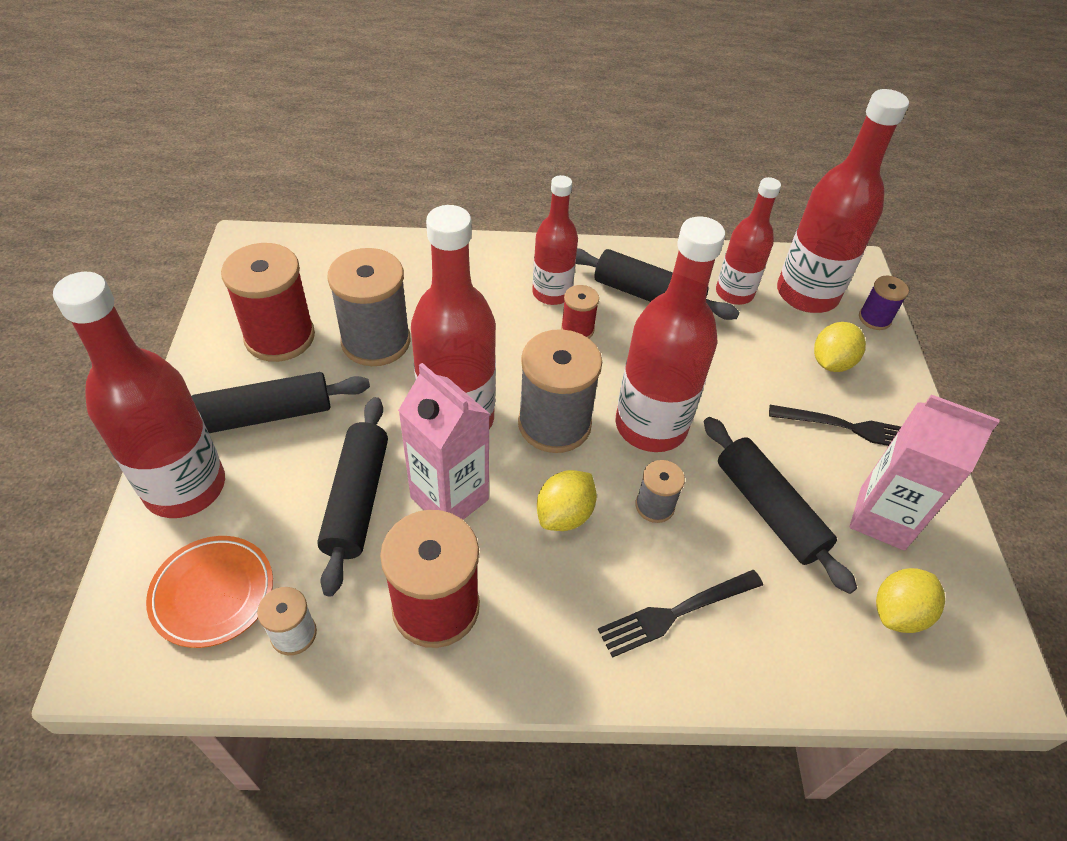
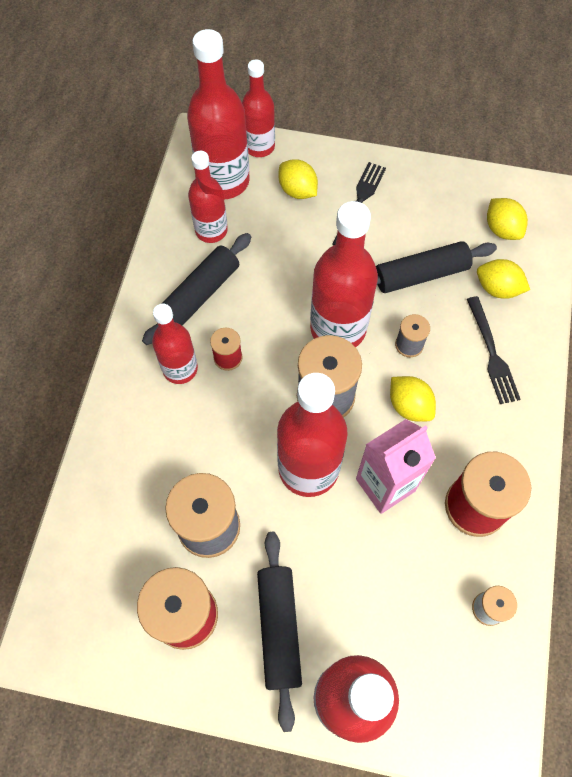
camera: 75 degrees left, 15 degrees up
orange plate [146,536,273,648] -> none
black rolling pin [317,397,388,597] -> none
pink carton [850,394,1000,551] -> none
purple spool [859,276,909,330] -> red bottle [242,59,275,157]
none -> yellow lemon [477,259,530,299]

